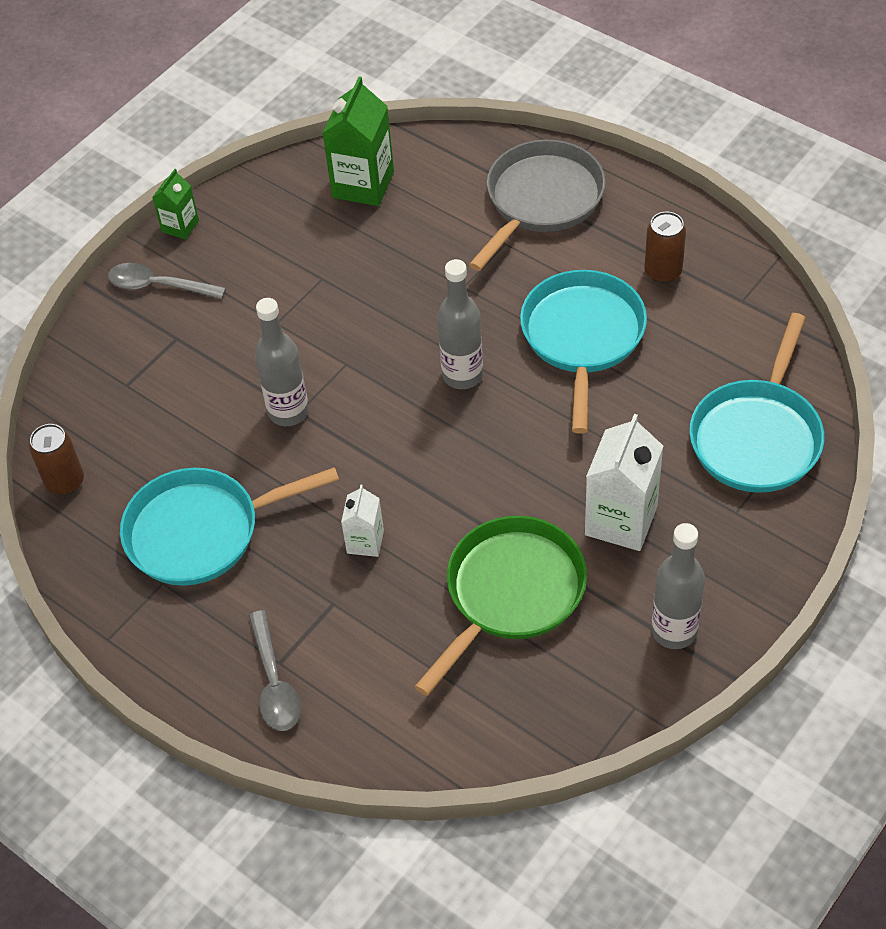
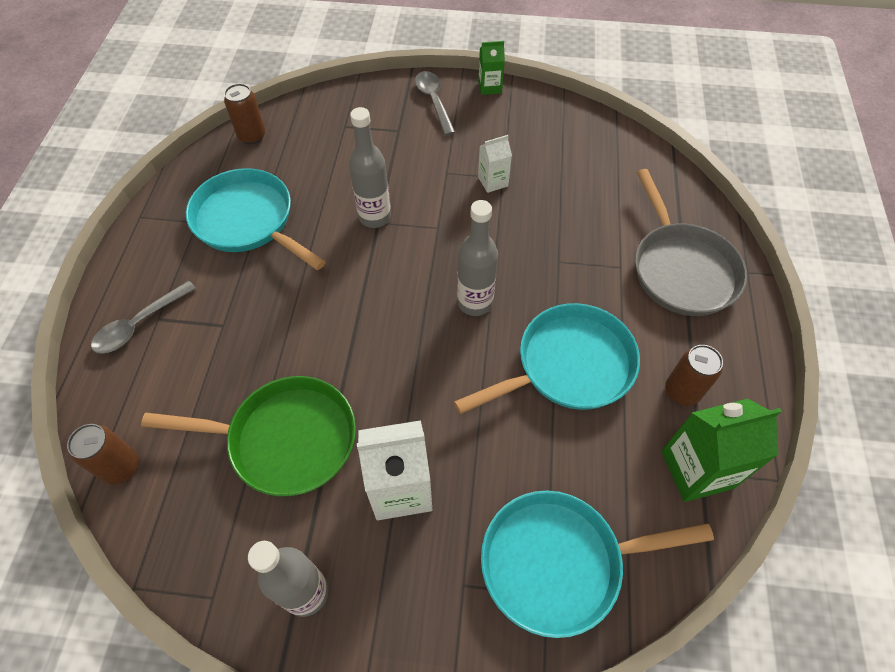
camera: 55 degrees right, 5 degrees up
green carton [323,76,394,206] -> green carton moved to [661,399,782,502]
white carton [341,485,384,557] -> white carton moved to [478,135,512,193]
grey pan [469,140,606,271] -> grey pan turned 75 degrees clockwise [635,169,747,316]
none -> brown can [67,424,139,484]

